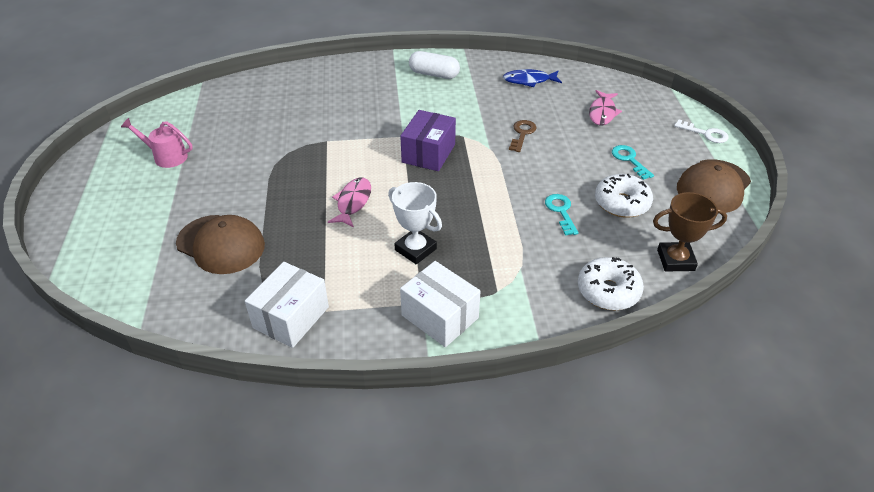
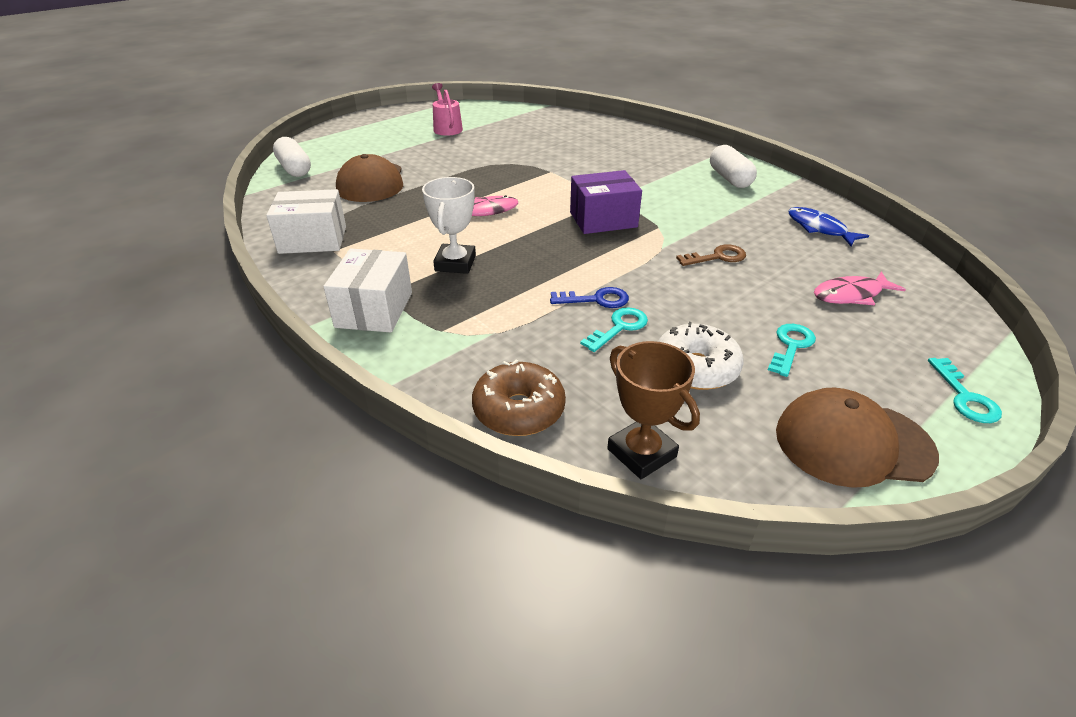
camera: 55 degrees right, 5 degrees down
white donut [578,257,644,310] -> brown donut [472,359,566,436]
white key [674,120,728,143] -> turquoise key [928,358,1002,423]
none -> white capsule [273,137,311,177]
none -> blue key [550,287,629,308]

